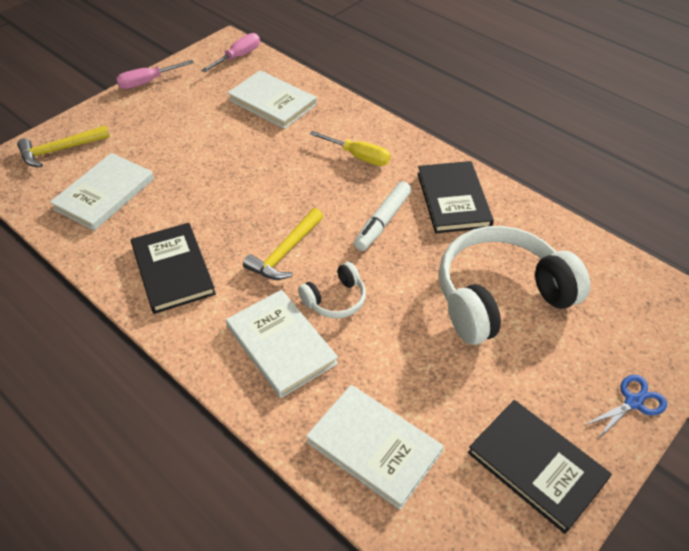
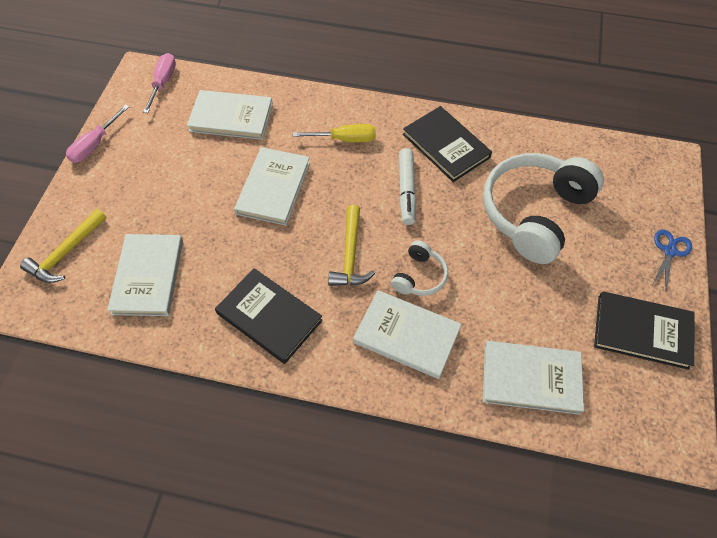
camera: 30 degrees left, 10 degrees up
none -> white book [234,147,310,226]

